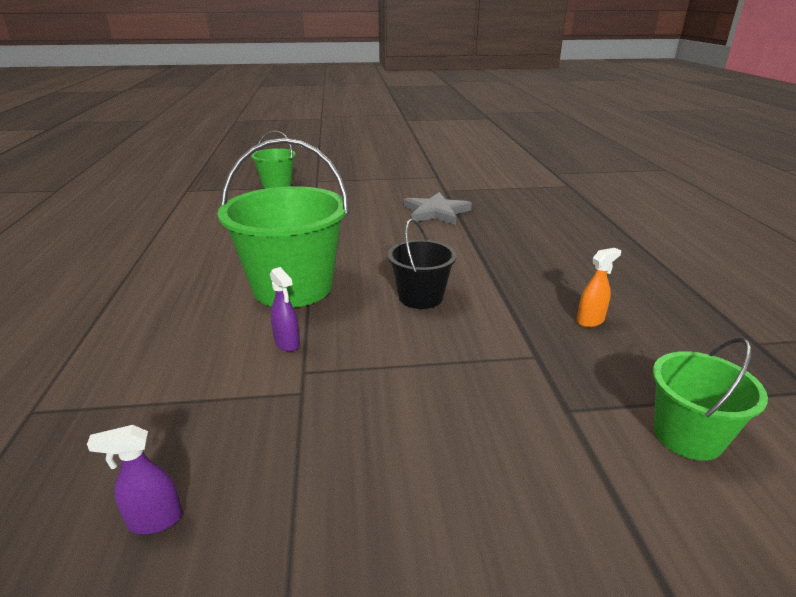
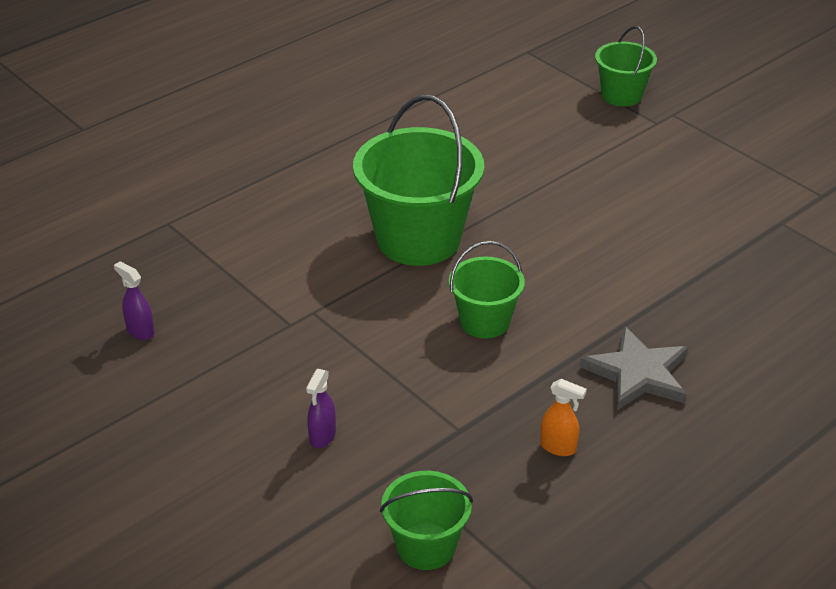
camera: 55 degrees right, 10 degrees up
purple spray bottle [270,267,300,352] -> purple spray bottle moved to [306,369,336,448]
black bucket [387,219,457,309] -> green bucket [449,241,525,338]
grey star [404,192,472,225] -> grey star moved to [580,326,688,410]

